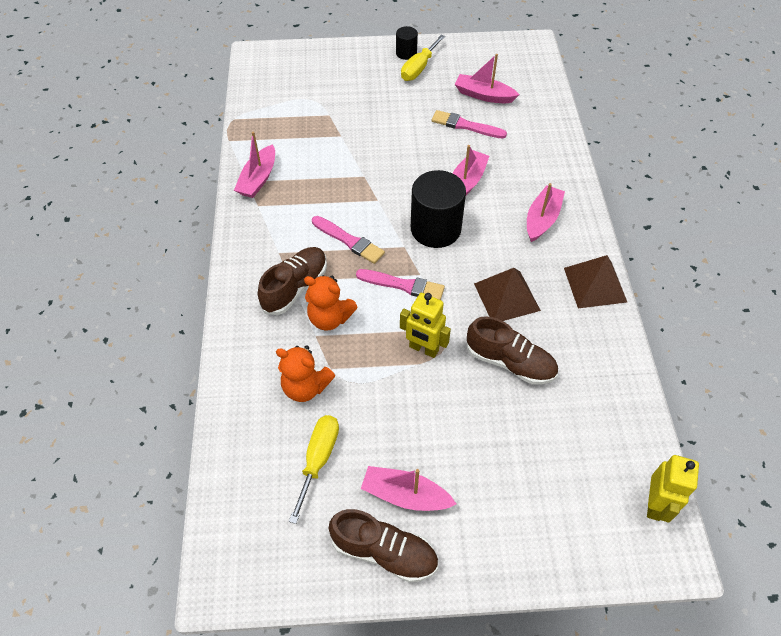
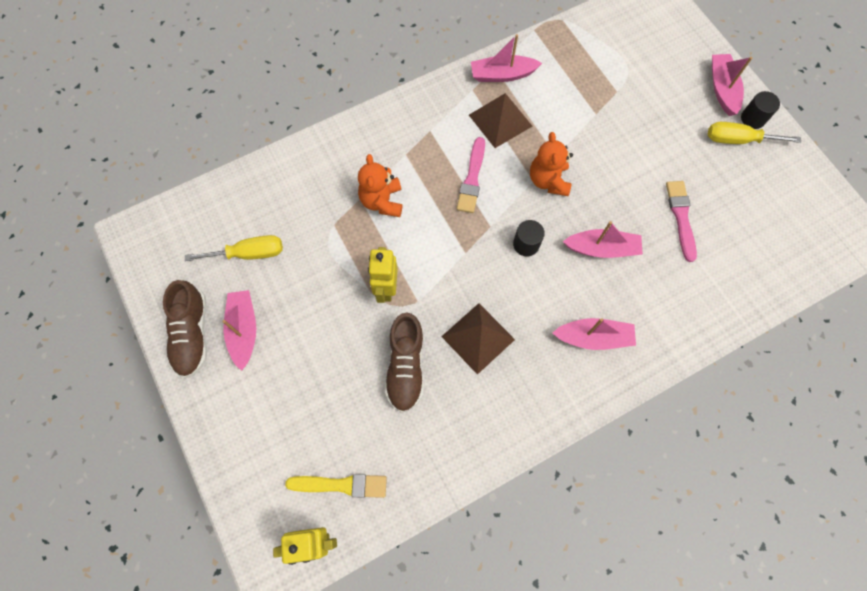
camera: 65 degrees right, 15 degrees up
brown shoe [258,247,327,315] -> none
orange teddy bear [276,345,335,402] -> orange teddy bear moved to [530,132,573,196]
pink brush [356,269,445,300] -> none
black cylinder [411,170,466,248] -> black cylinder [513,220,545,256], size x0.50
pink boat [455,54,519,103] -> pink boat moved to [712,54,752,116]
brown pyramid [564,255,627,308] -> brown pyramid moved to [469,93,532,148]
none -> yellow brush [285,474,387,498]

